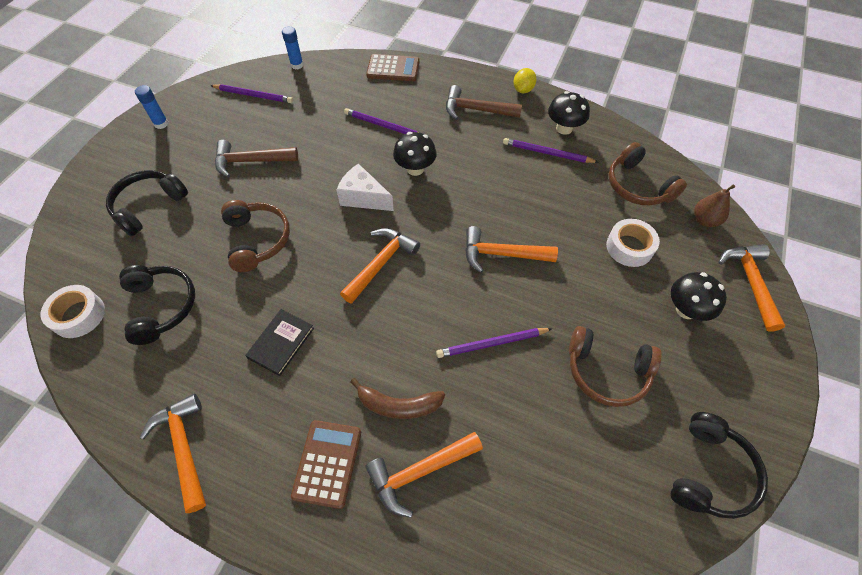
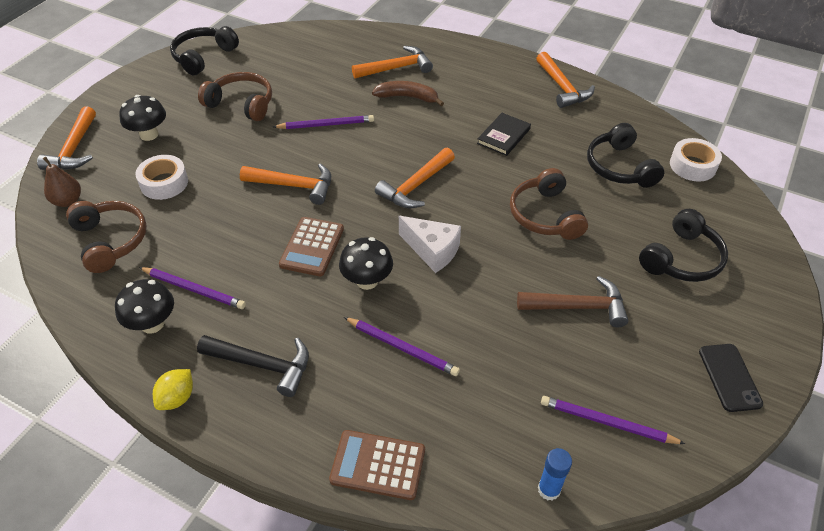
camera: 175 degrees left, 10 degrees down
blue glue stick [135,85,168,129] -> black phone [699,344,763,412]
brown calculator [291,420,361,509] -> brown calculator moved to [279,217,344,276]
brown hammer [446,85,522,120] -> black hammer [197,335,309,397]

